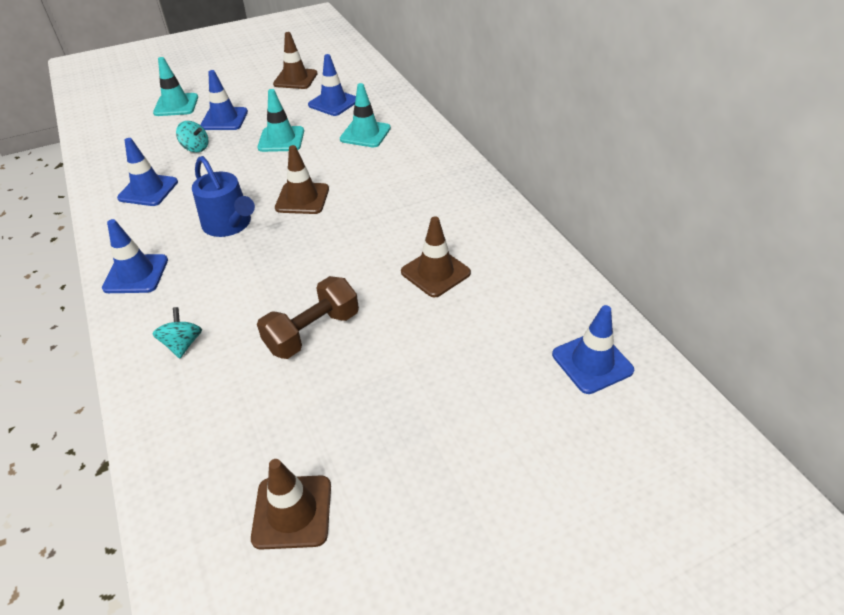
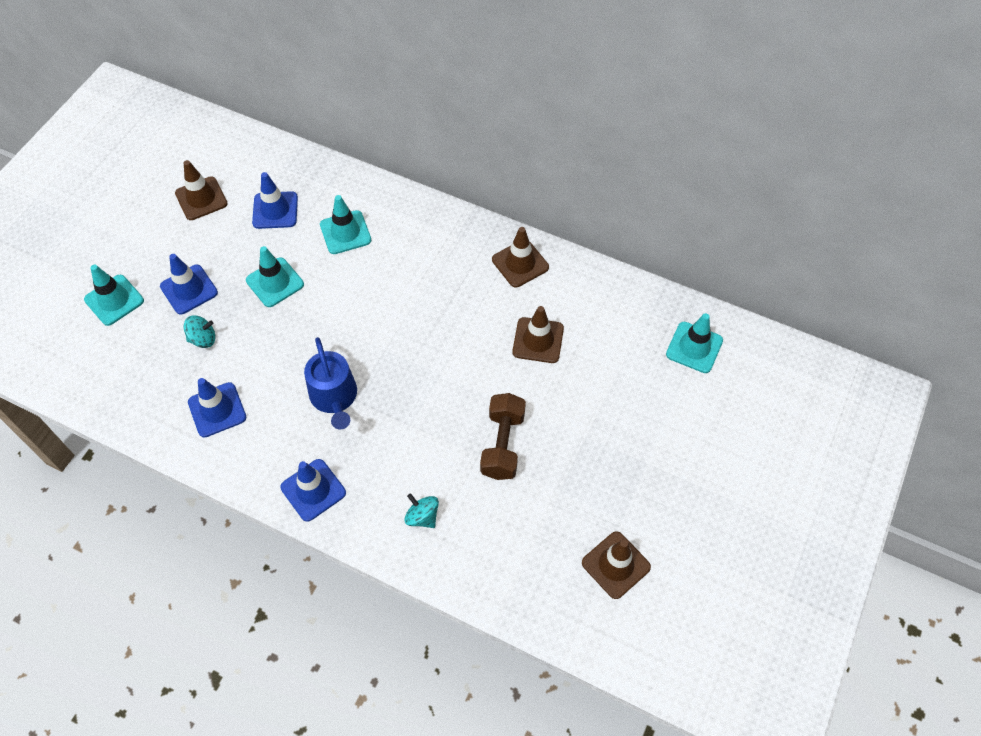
camera: 40 degrees left, 15 degrees up
blue watering can [192,156,255,237] -> blue watering can turned 60 degrees clockwise [304,337,357,430]
brown traffic cone [275,145,329,214] -> brown traffic cone moved to [492,227,549,287]
blue traffic cone [552,305,634,394] -> turquoise traffic cone [666,313,723,373]

